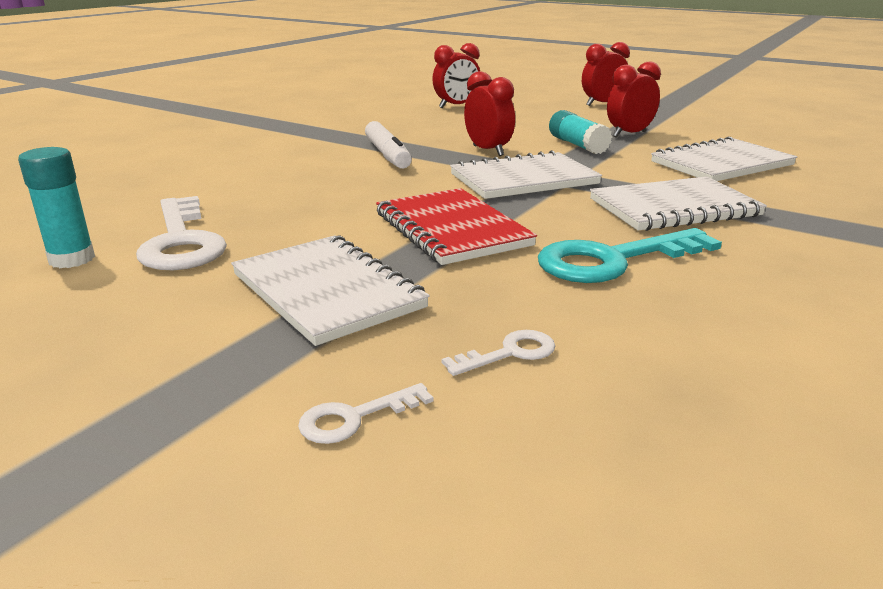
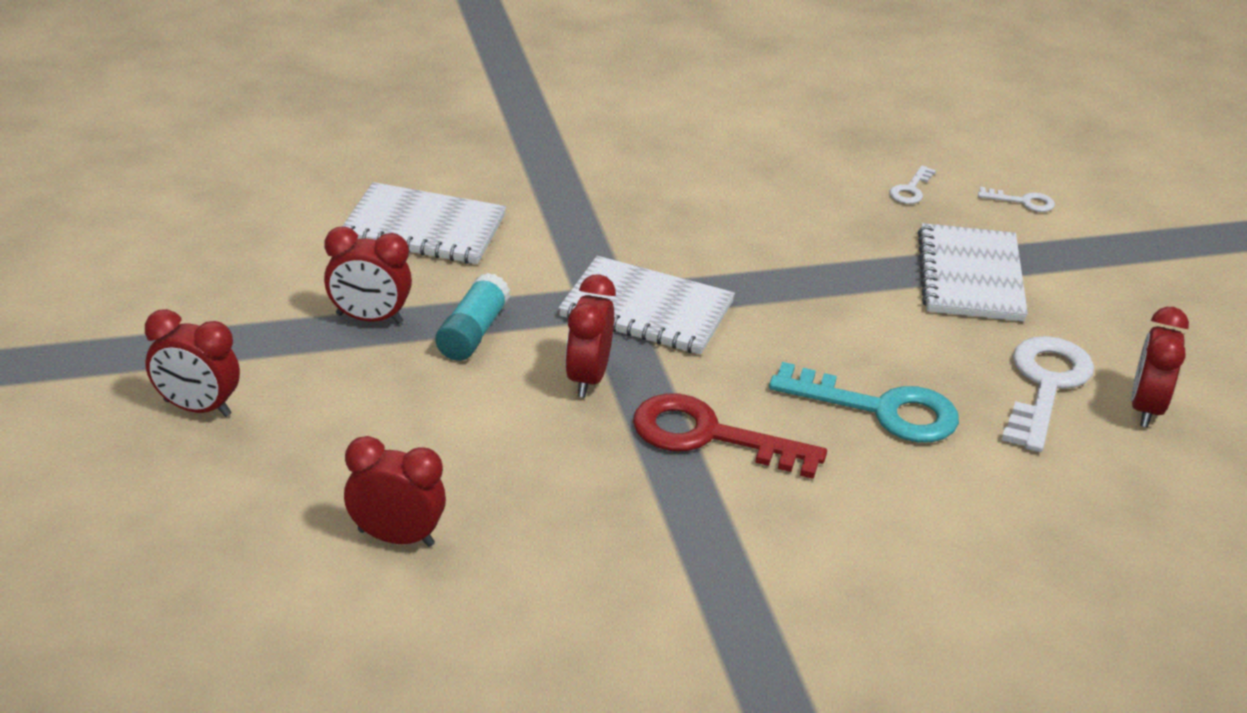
camera: 140 degrees left, 10 degrees up
turquoise glue stick [18,147,95,268] -> red clock [1131,307,1189,428]
white marker [365,121,412,169] -> red key [633,394,827,479]
red notebook [376,188,537,265] -> none
white key [442,330,555,376] -> white key turned 75 degrees counterclockwise [890,166,936,204]
turquoise key [538,228,722,283] -> turquoise key moved to [769,362,959,442]
white notebook [590,176,767,231] -> none

